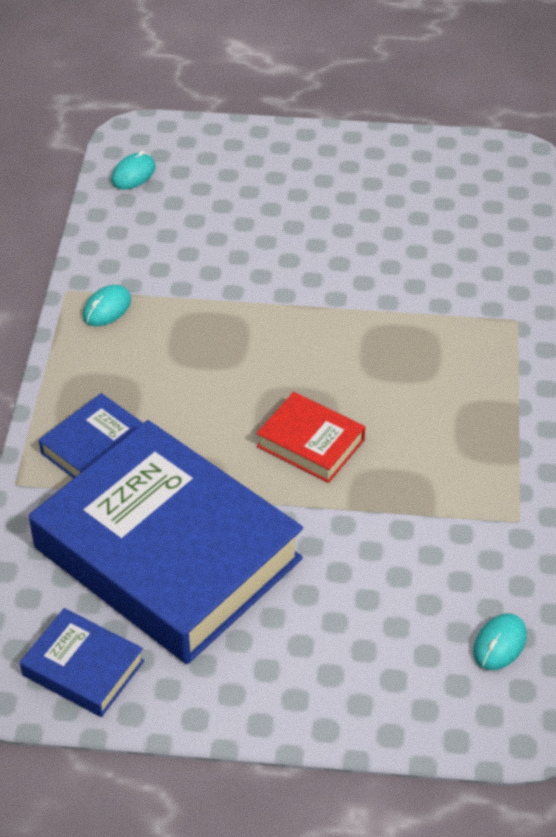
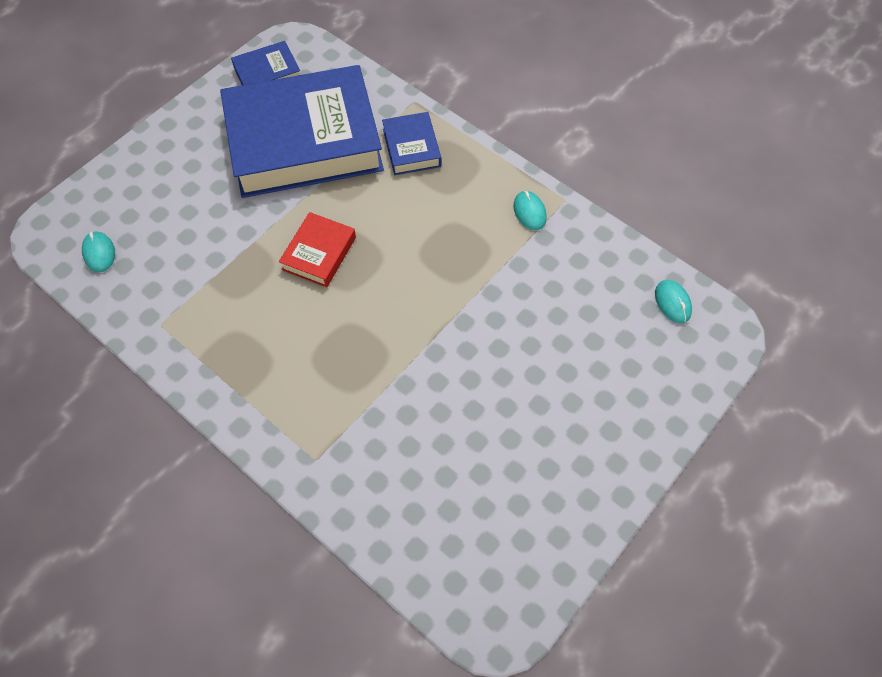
camera: 125 degrees right, 15 degrees up
red book [257,392,365,483] -> red book turned 45 degrees counterclockwise [279,212,356,288]

